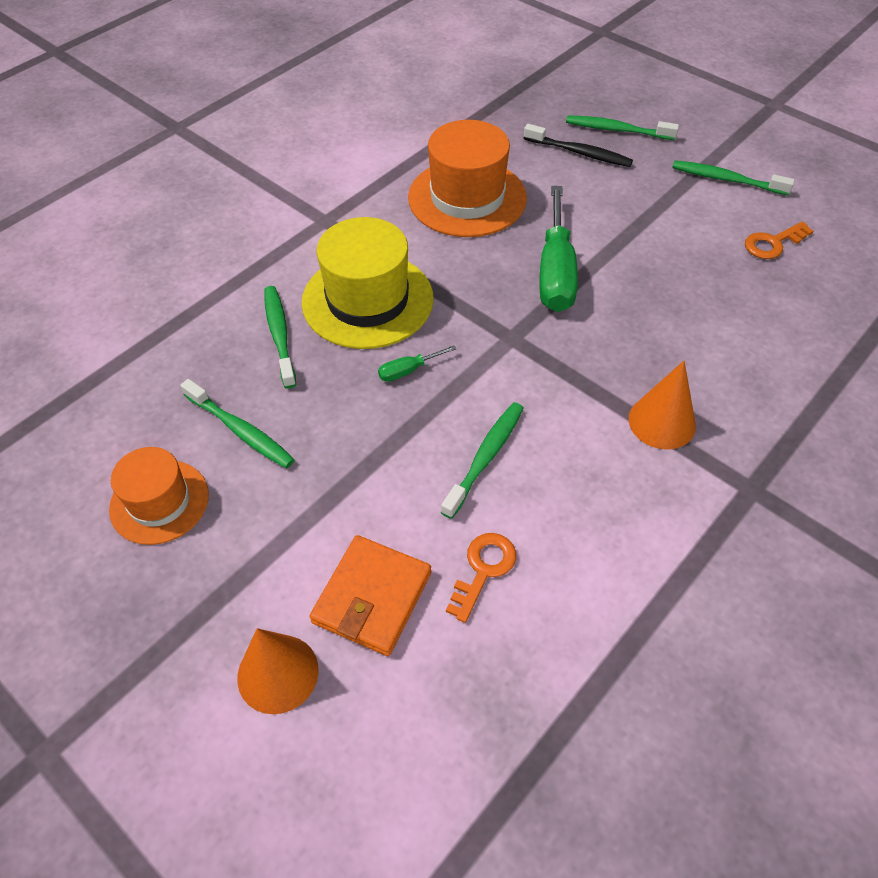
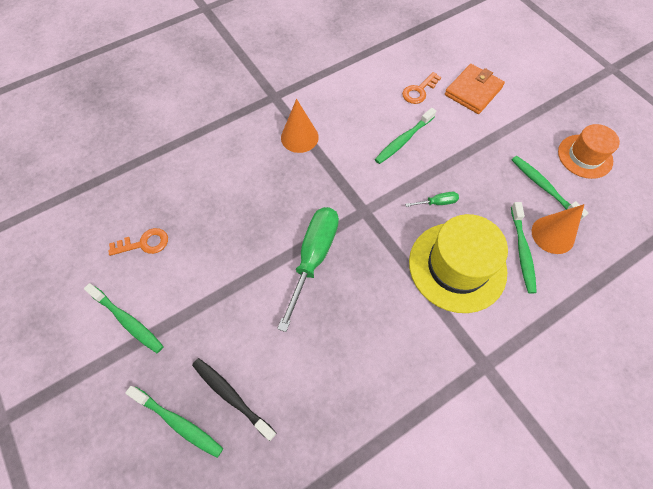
camera: 165 degrees left, 10 degrees up
orange cone [237,628,319,714] -> orange cone moved to [532,204,585,254]
orange hat [408,120,527,237] -> none

